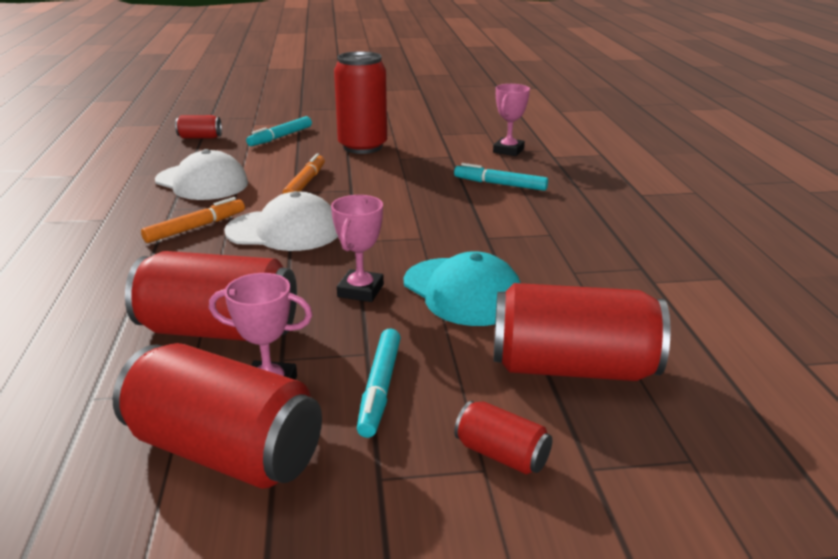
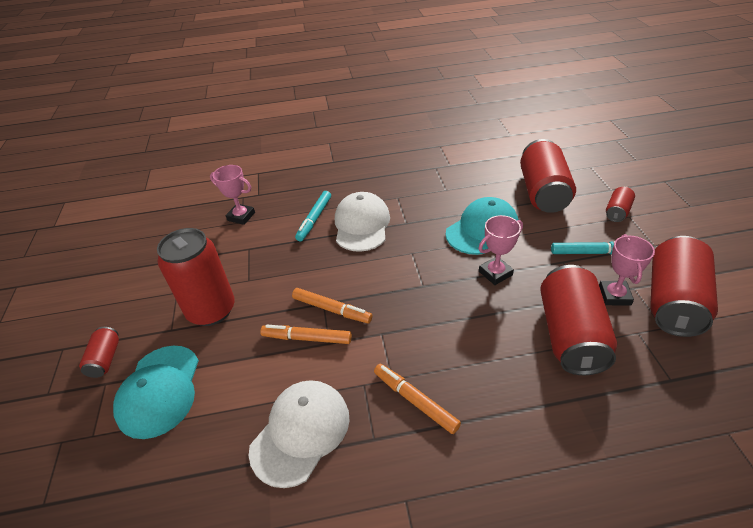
camera: 90 degrees left, 15 degrees up
red can [175,115,222,139] -> red can moved to [79,327,119,378]
white cap [224,191,338,251] -> white cap moved to [335,192,390,252]
turquoise marker [246,116,312,146] -> turquoise cap [113,346,199,439]
pink trophy [331,195,384,302] -> pink trophy turned 45 degrees counterclockwise [479,215,523,285]
none -> orange marker [292,288,372,323]

